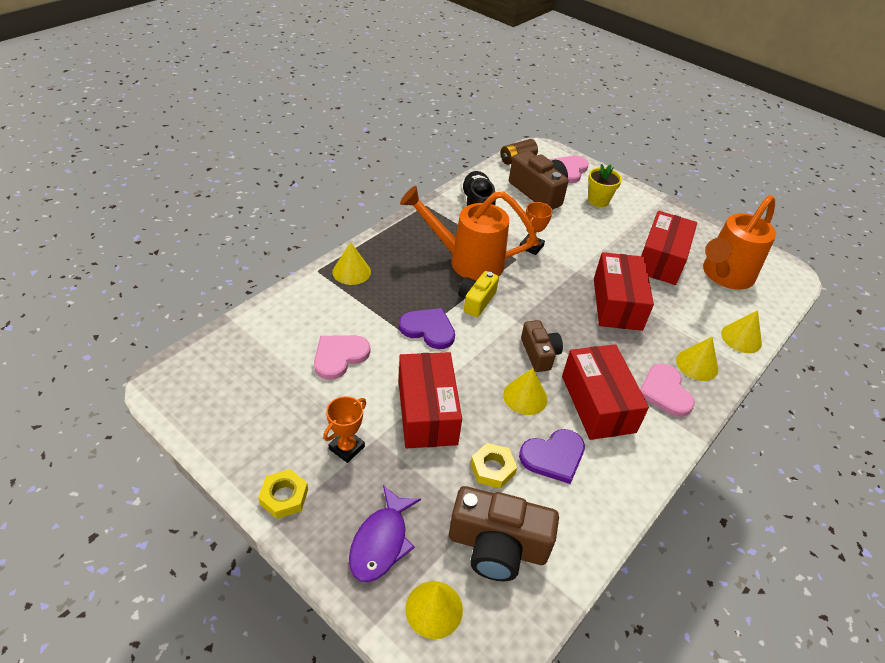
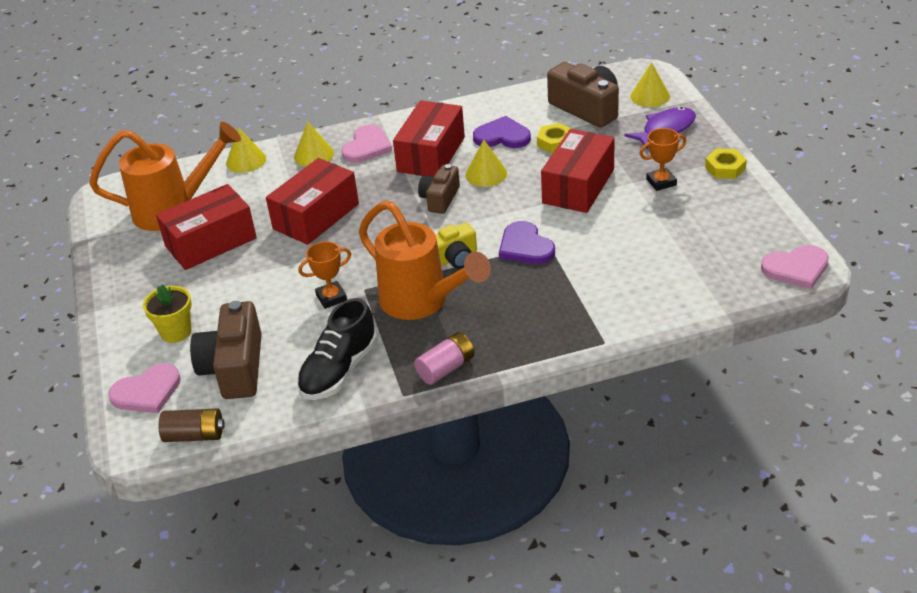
camera: 140 degrees left, 5 degrees down
pink heart [314,335,370,380] -> pink heart moved to [761,245,829,289]
yellow cone [332,242,371,285] -> none
none -> pink battery [414,332,475,385]

